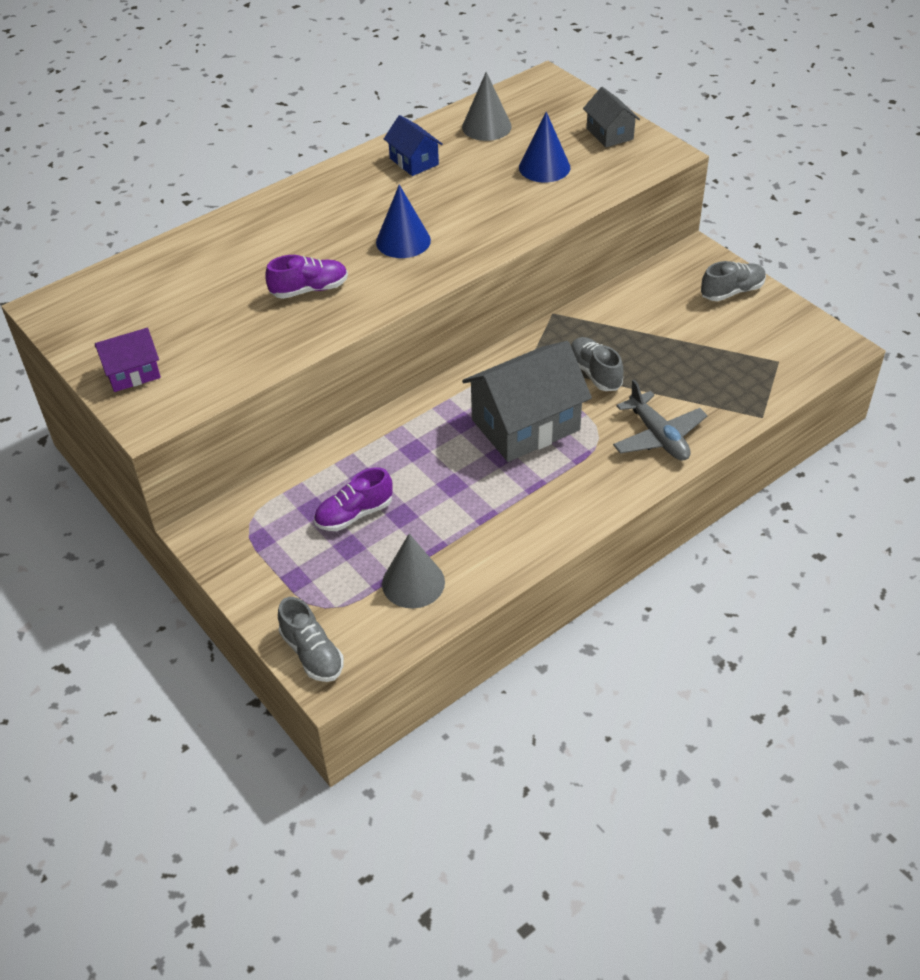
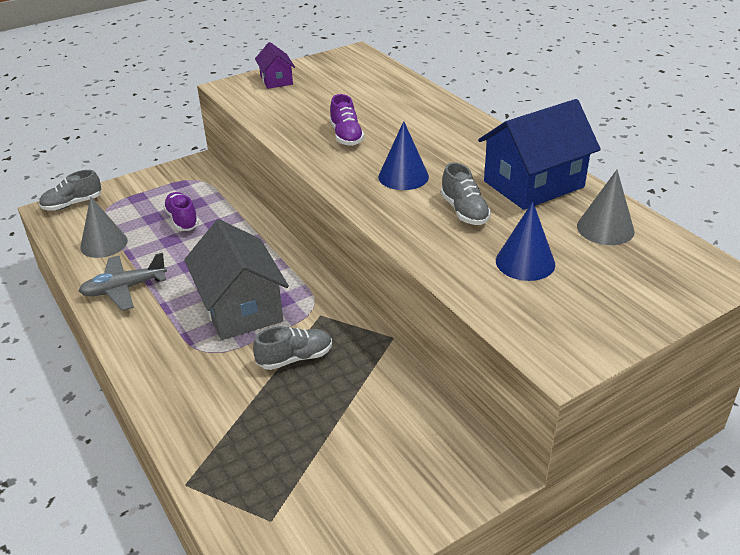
camera: 95 degrees right, 10 degrees down
blue house [384,115,443,176] -> blue house [478,99,601,210], size x1.92
grey house [583,87,640,147] -> none
grey plane [613,380,708,461] -> grey plane moved to [79,253,167,311]
grey shoe [701,261,766,301] -> grey shoe moved to [441,162,491,225]

